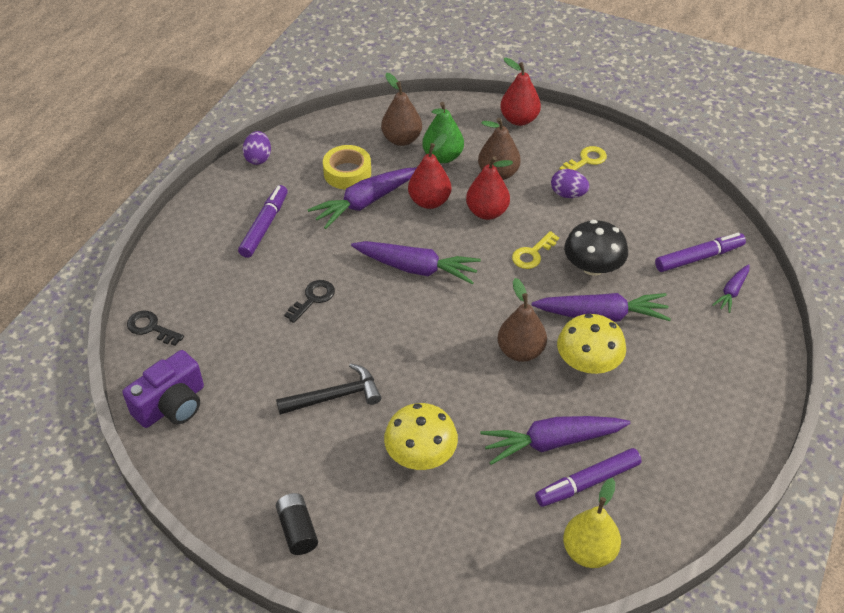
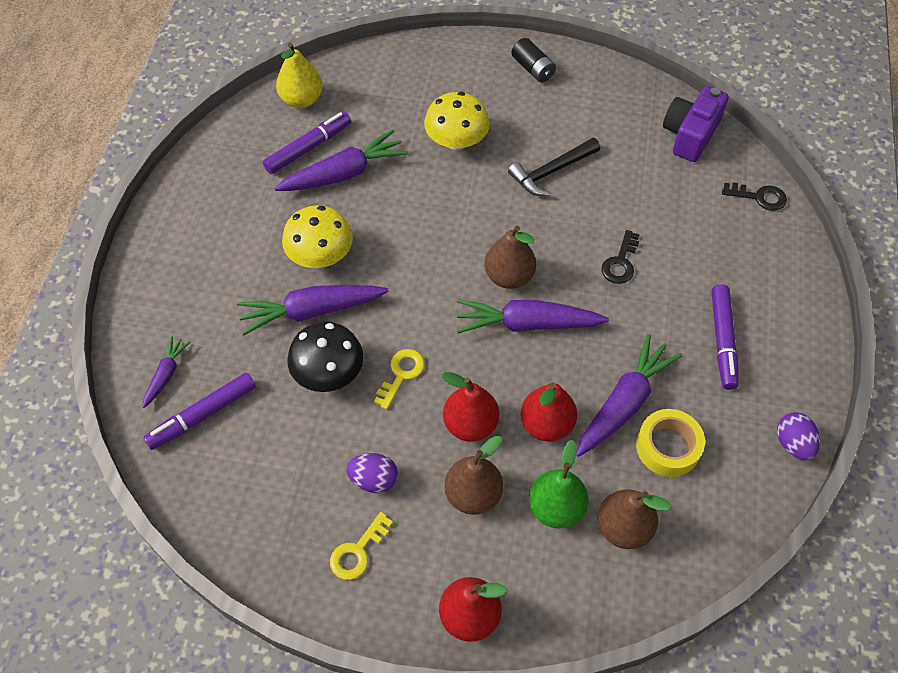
camera: 165 degrees right, 10 degrees up
brown pear [498,278,547,362] -> brown pear moved to [484,225,536,289]

